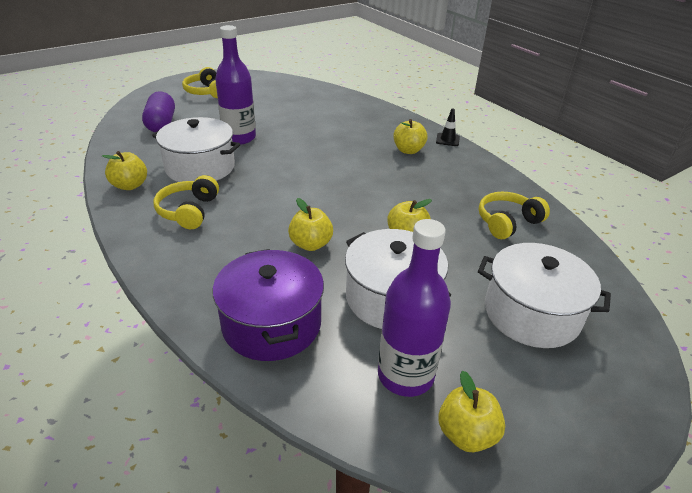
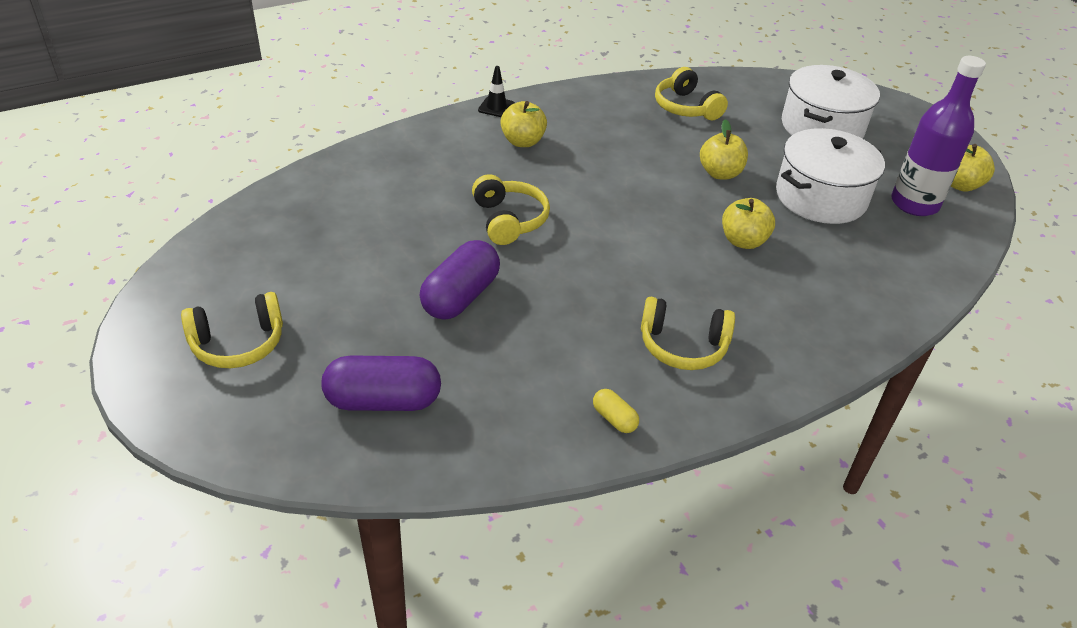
camera: 85 degrees left, 5 degrees up
yellow apple [102,151,147,190] -> yellow capsule [593,389,639,433]
white pot [152,117,240,182] -> none
purple pot [213,249,324,361] -> none
purple bottle [215,25,256,145] -> purple capsule [419,240,500,319]
none -> yellow headphones [472,174,550,245]

